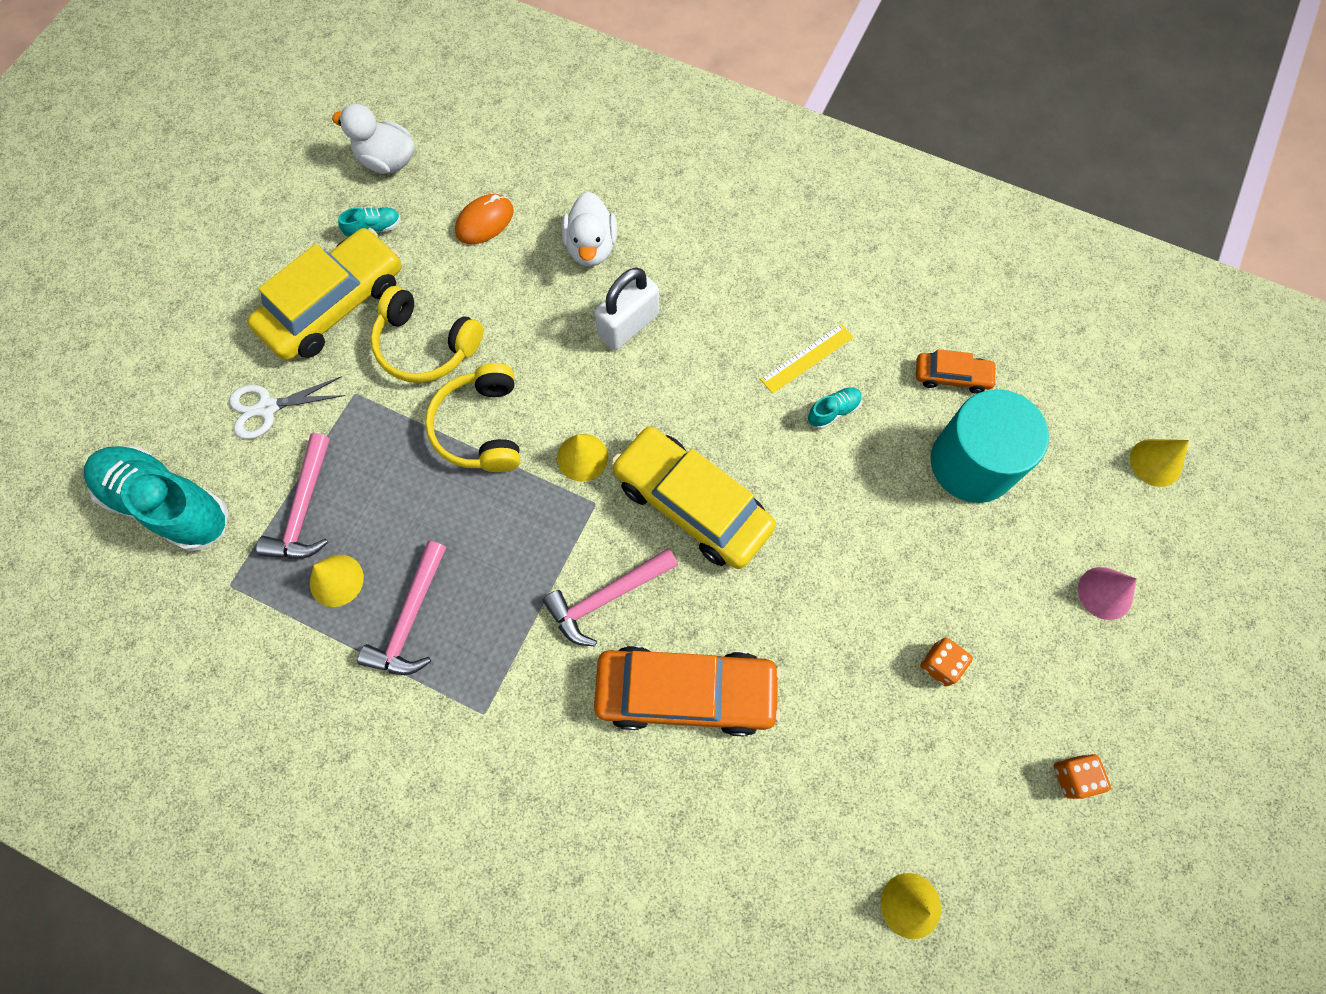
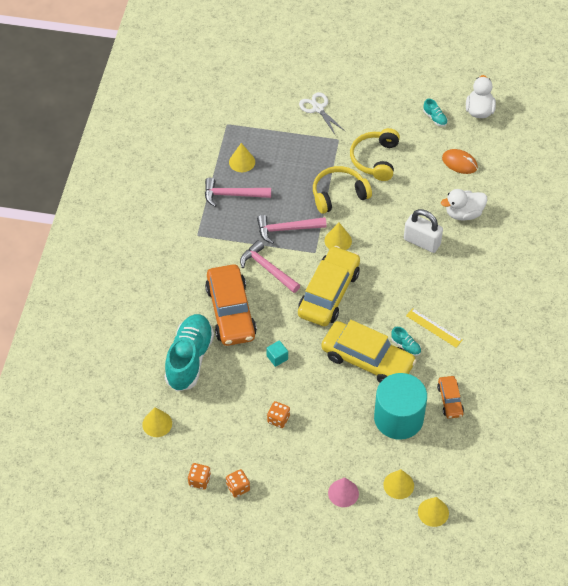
camera: 75 degrees right, 15 degrees down
turquoise shoe [84,446,229,551] -> turquoise shoe moved to [164,314,214,392]
yellow car [247,228,401,360] -> yellow car moved to [321,320,417,383]
pink hammer [256,433,330,559] -> pink hammer moved to [257,215,327,244]
none -> orange dice [188,463,211,489]
none -> turquoise cube [266,340,288,367]
none -> yellow cone [383,469,414,499]

